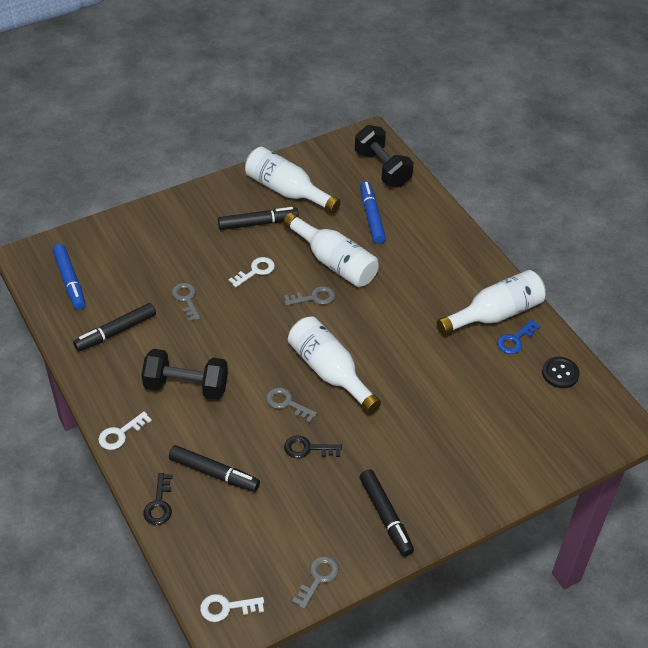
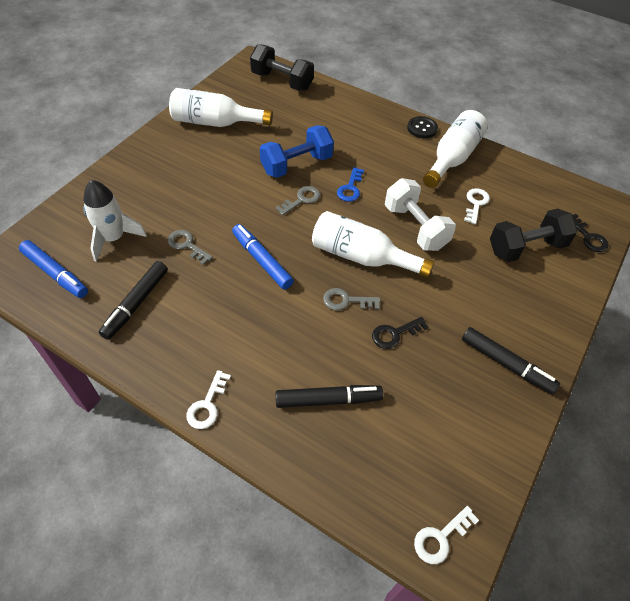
camera: 30 degrees left, 5 degrees up
black dumbbell [141,349,228,400] -> black dumbbell moved to [490,208,578,262]
black key [143,473,173,525] -> black key moved to [573,214,609,252]
black marker [218,207,299,230] -> none
white key [229,257,275,287] -> white key moved to [464,188,490,224]
white bottle [283,213,379,287] -> blue dumbbell [260,125,334,178]
grey key [292,556,339,610] -> none
blue marker [360,181,386,244] -> blue marker moved to [232,224,294,290]
blue key [497,320,541,354] -> blue key moved to [337,167,364,202]
black button [542,357,580,388] -> black button moved to [407,116,438,138]
none -> white rocket [83,180,147,262]
none -> white dumbbell [385,178,456,251]

